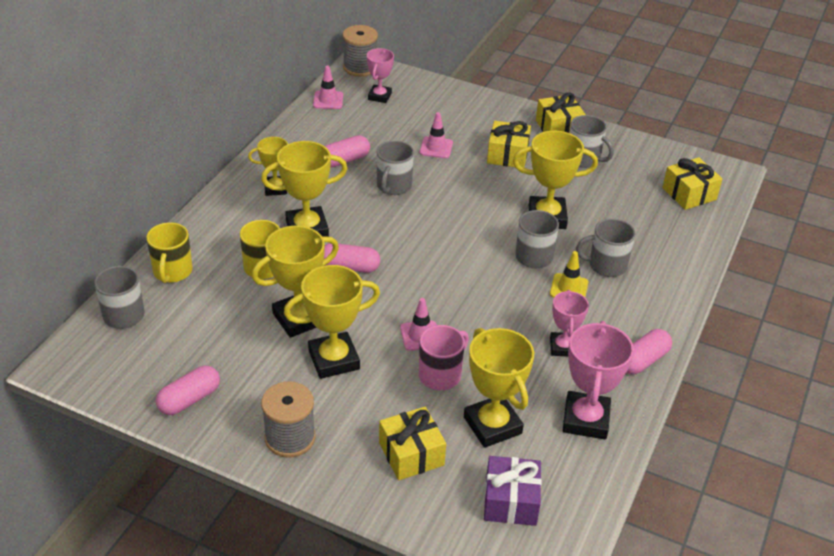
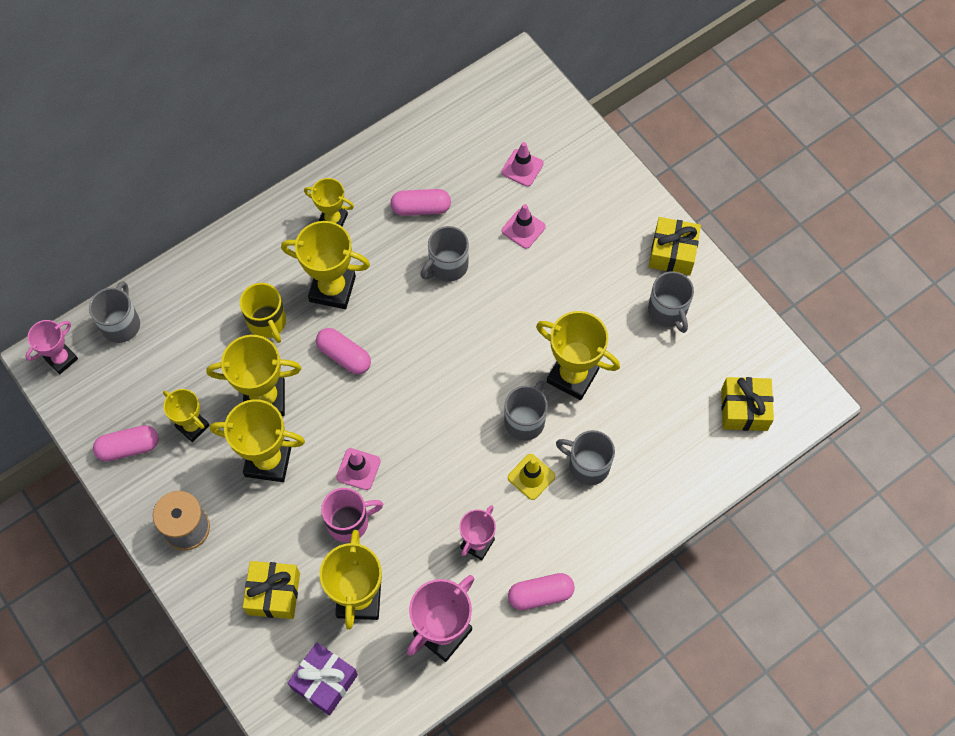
camera: 30 degrees right, 25 degrees up
yellow mug [146,222,193,283] -> none
pink traffic cone [313,66,343,109] -> pink traffic cone moved to [501,142,544,187]
grey spool [343,25,378,77] -> none
pink trophy [367,48,394,103] -> pink trophy moved to [25,320,78,374]
yellow gift [487,121,531,168] -> none
none -> yellow trophy [163,389,210,442]

